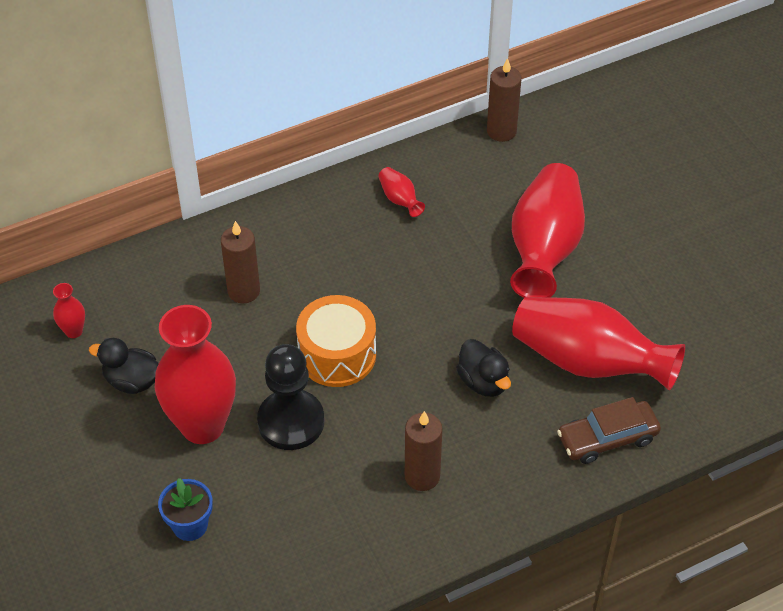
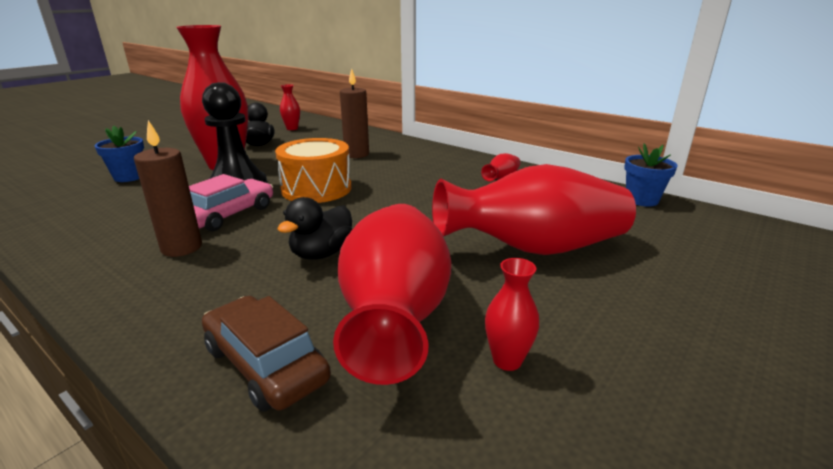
camera: 65 degrees right, 25 degrees down
brown candle [487,58,522,142] -> blue flower pot [624,143,677,206]
none -> pink car [189,174,273,231]
none -> red vase [485,258,539,371]

